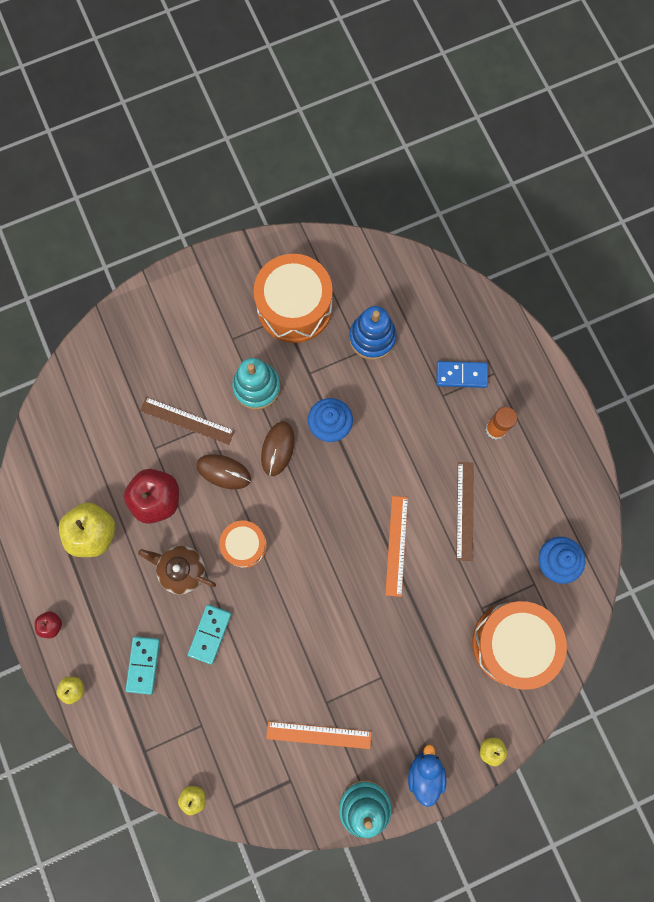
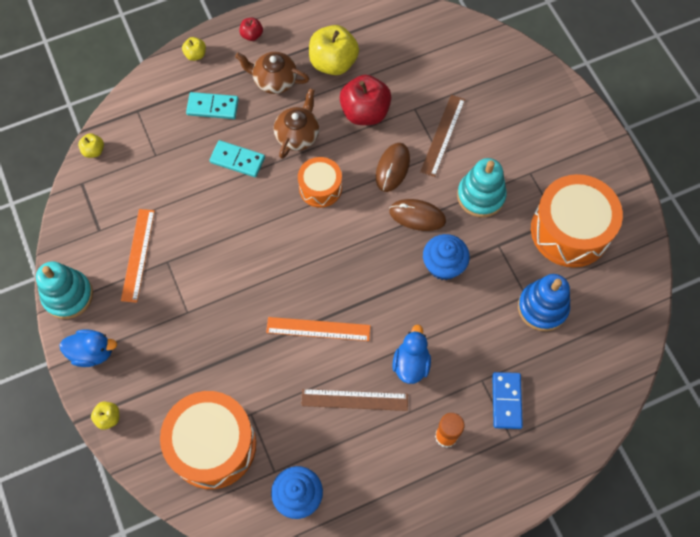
camera: 90 degrees right, 10 degrees down
none -> brown teapot [235,52,309,94]
none -> blue duck [392,325,431,384]

